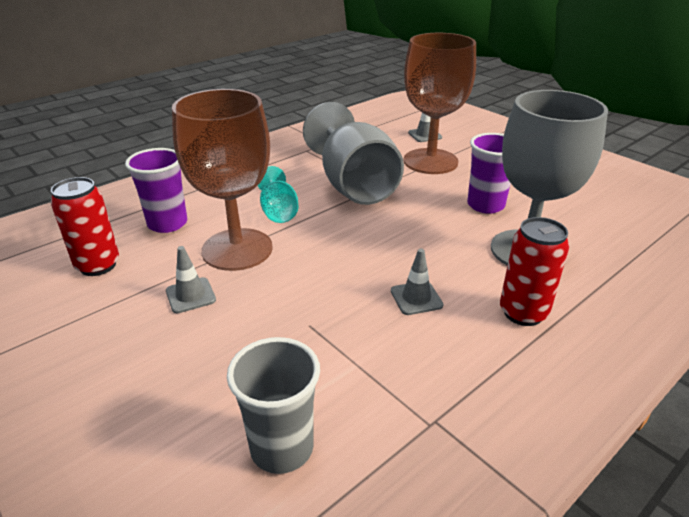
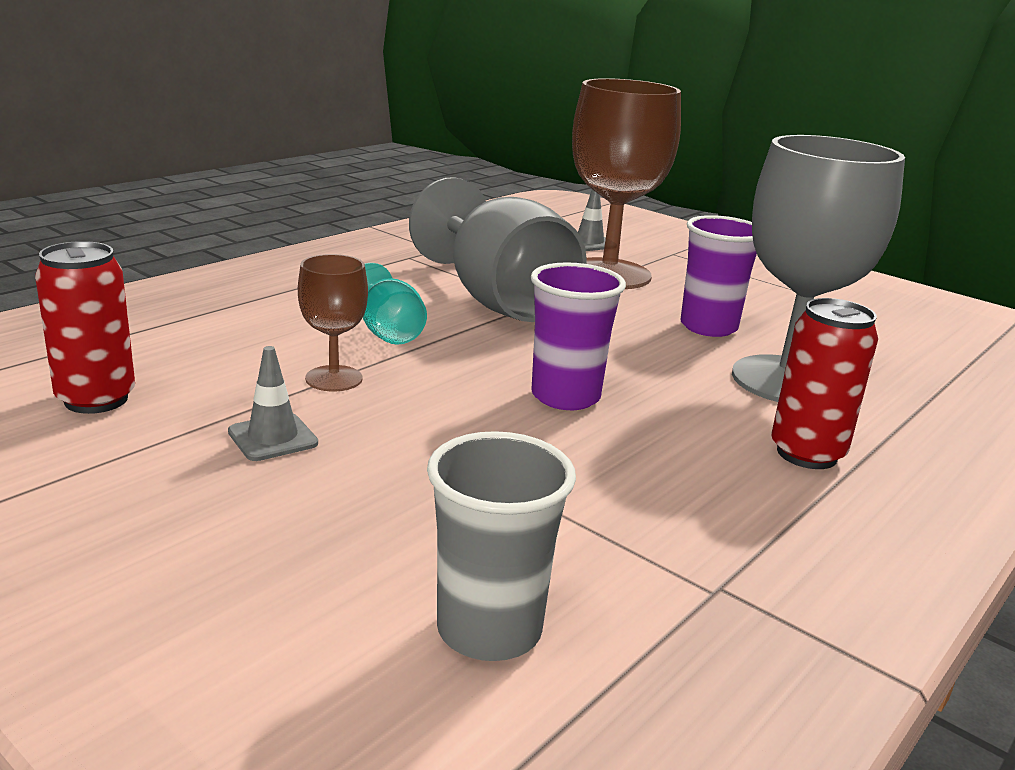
camera: 10 degrees left, 10 degrees down
purple cup [125,148,187,233] -> purple cup moved to [531,262,626,410]
brown goblet [172,89,273,271] -> brown goblet [298,254,368,391], size x0.48
grey traffic cone [391,249,443,315] -> none

